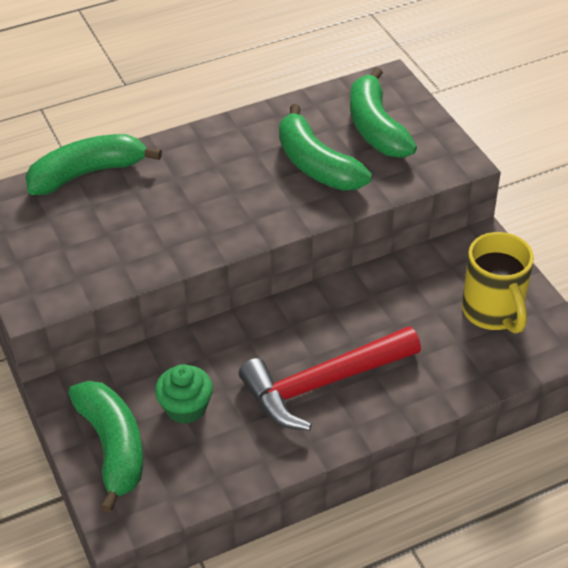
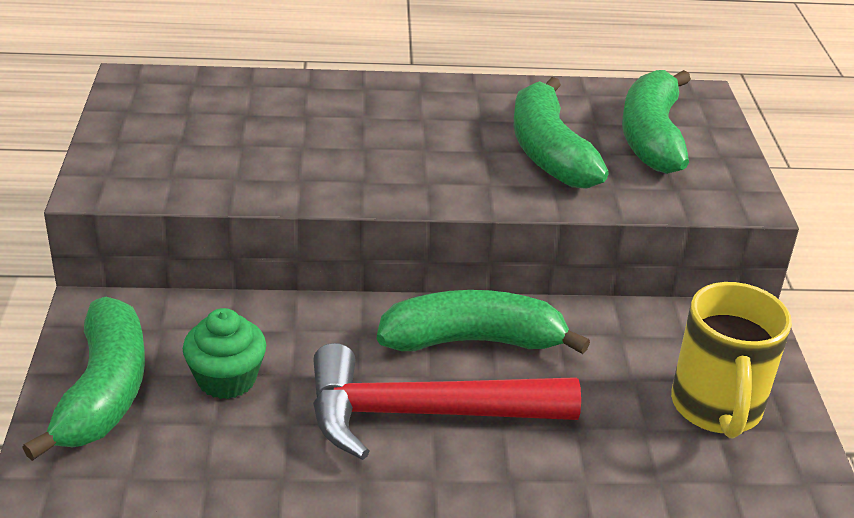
camera: 20 degrees right, 10 degrees down
green banana [25,134,162,195] -> green banana moved to [377,290,590,354]

